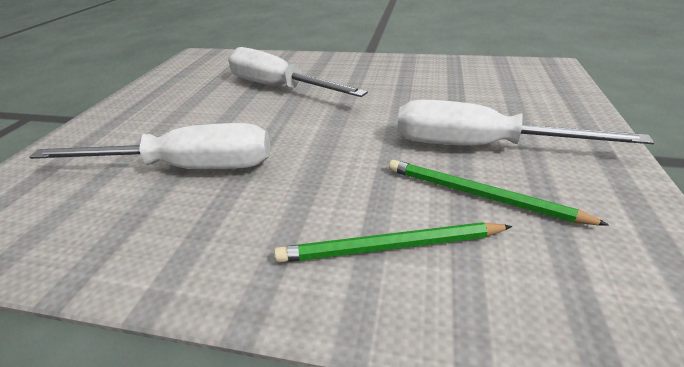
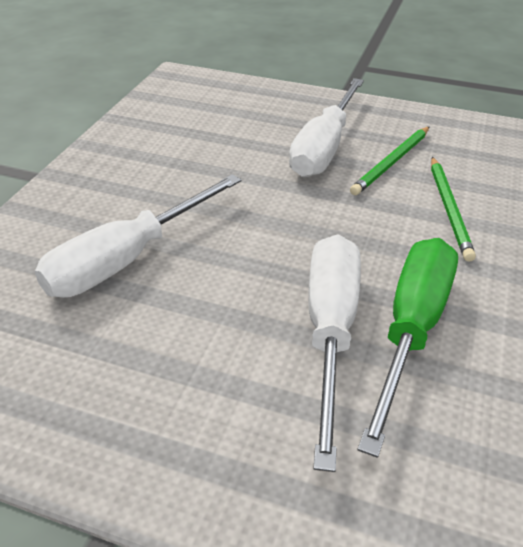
camera: 85 degrees left, 5 degrees up
none -> green screwdriver [358,238,458,458]

